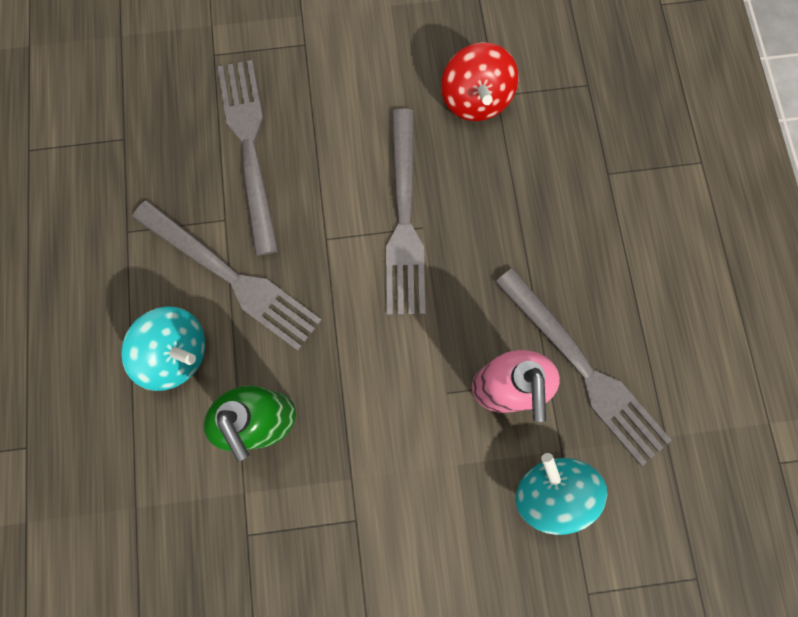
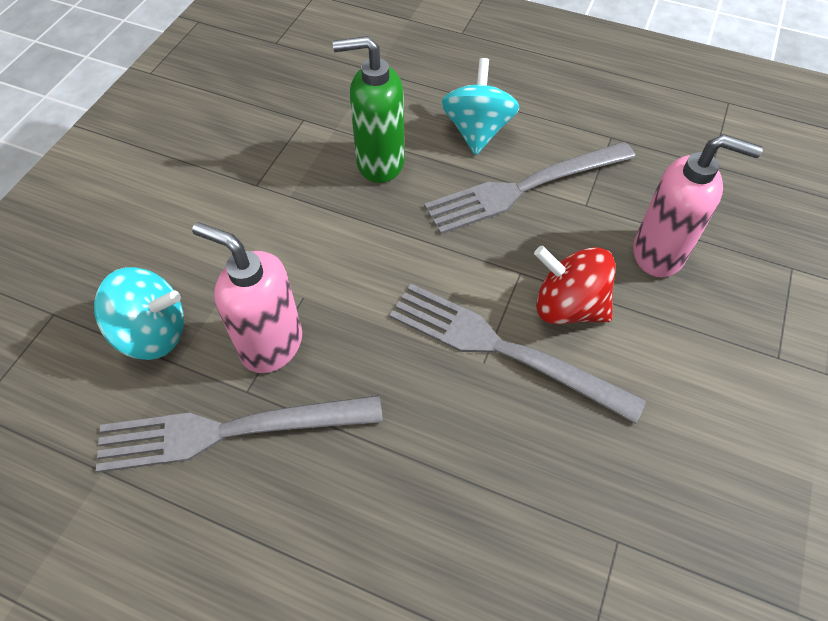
camera: 120 degrees right, 20 degrees down
turquoise spinning top [121,306,206,391] -> turquoise spinning top turned 135 degrees clockwise [441,58,519,155]
grey fork [218,60,279,256] -> pink soap dispenser [633,134,763,277]
red spinning top [441,42,518,121] -> red spinning top moved to [534,246,616,324]

